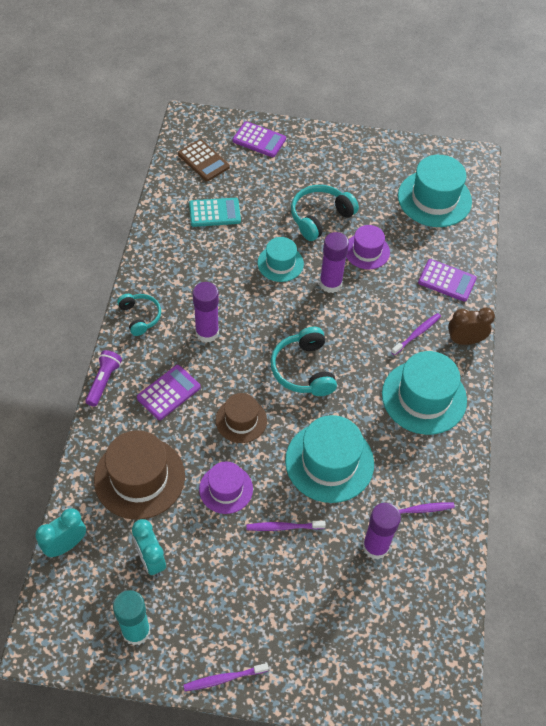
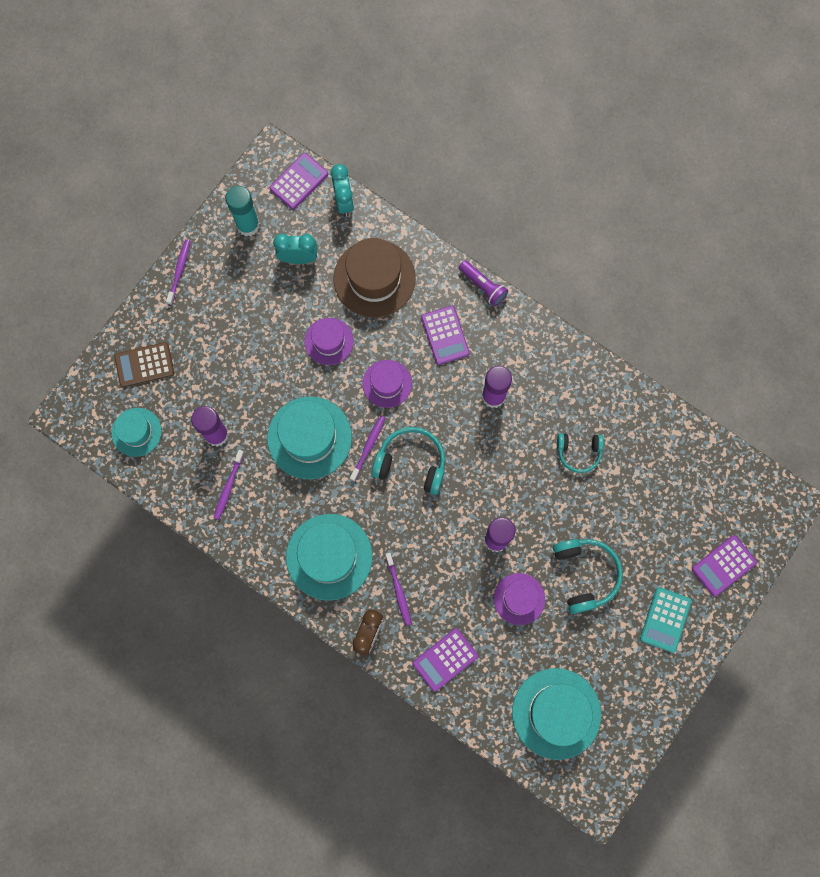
camera: 120 degrees right, 20 degrees up
turquoise headphones [117,294,161,336] -> turquoise headphones moved to [557,433,604,473]
brown calculator [178,139,230,181] -> brown calculator moved to [114,342,174,387]
turquoise calculator [189,198,241,227] -> turquoise calculator moved to [640,587,692,653]
brown hat [216,393,267,443] -> purple hat [362,360,412,408]
purple toothbrush [246,521,326,531] -> purple toothbrush moved to [350,416,385,481]
turquoise hat [257,237,304,282] -> turquoise hat moved to [111,408,162,457]
none -> purple calculator [270,153,328,209]

